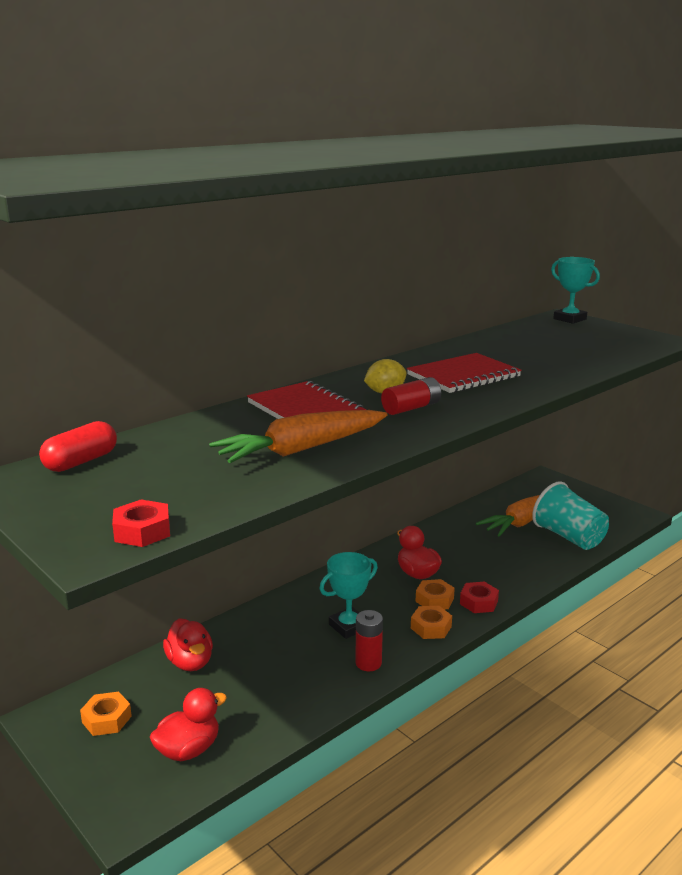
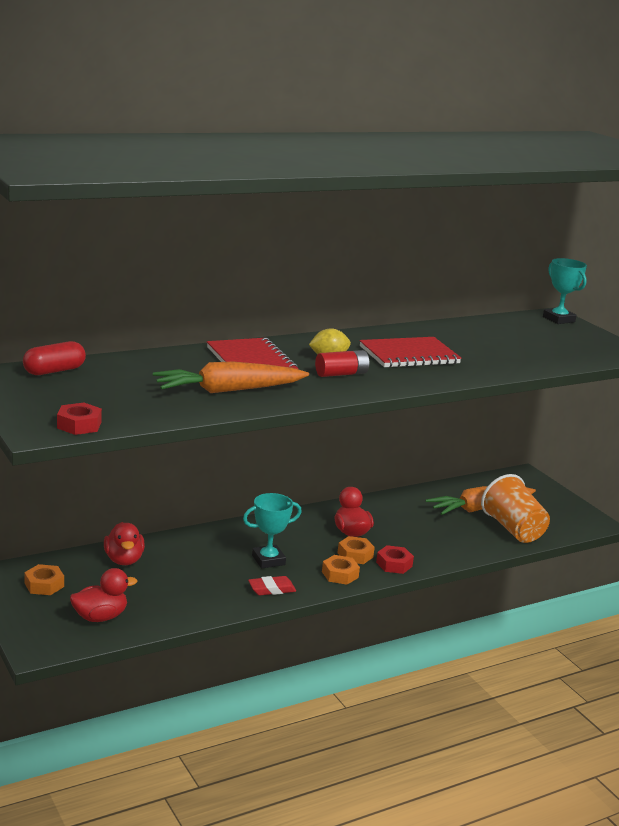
camera: 10 degrees right, 0 degrees up
red battery [355,610,383,671] -> red eraser [248,576,296,595]
turquoise cup [532,481,609,550] -> orange cup [481,474,550,543]

